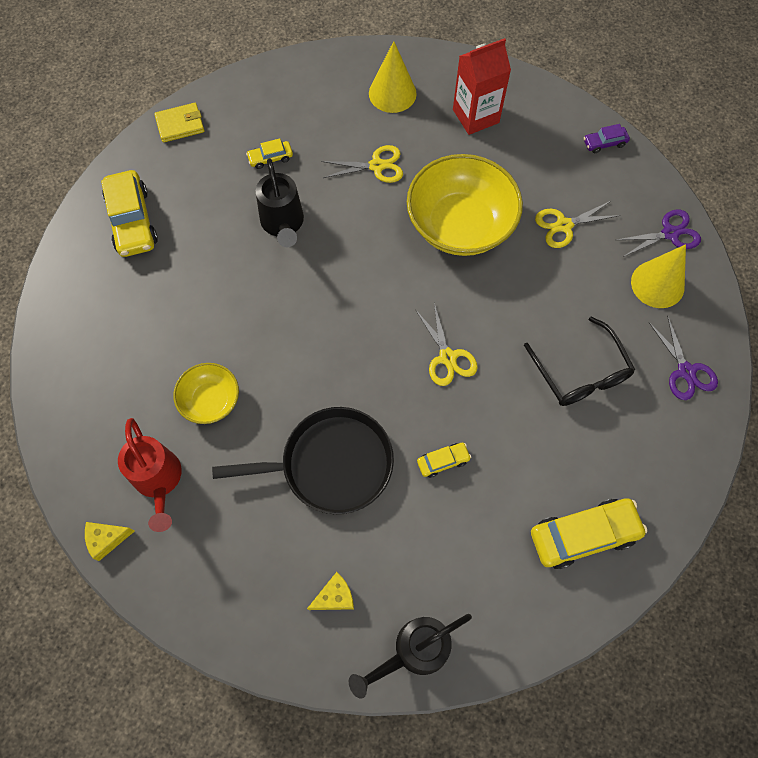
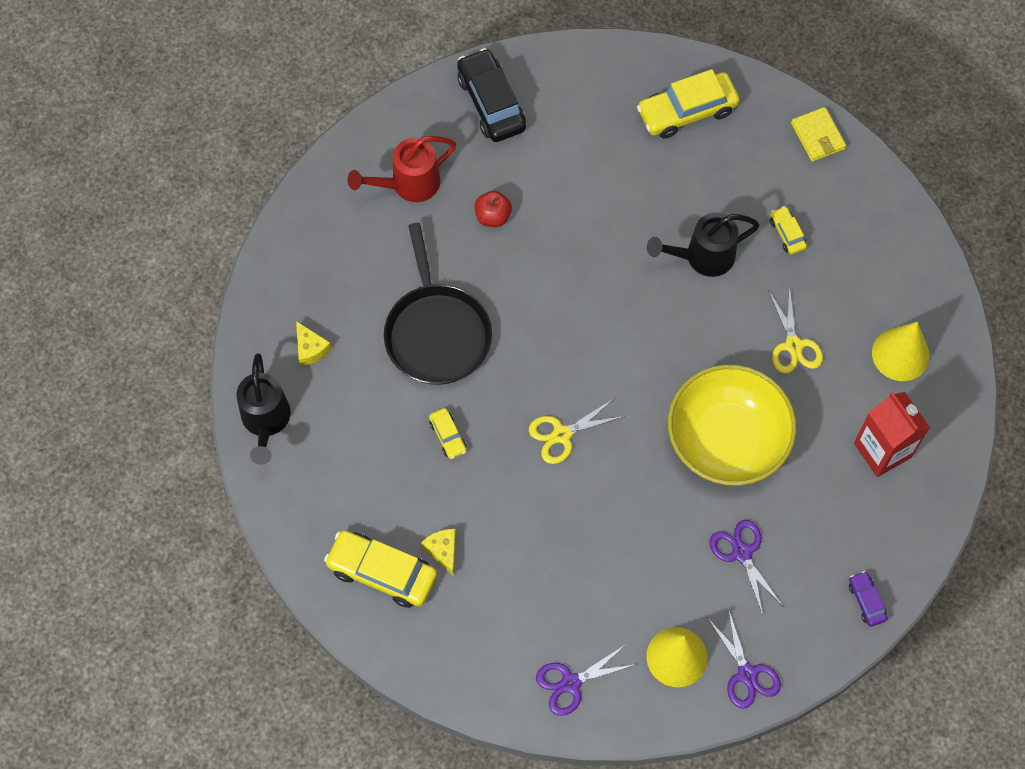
camera: 85 degrees right, 0 degrees up
yellow cheese [85,522,135,561] -> yellow cheese moved to [421,529,456,576]
yellow bowl [173,363,239,424] -> red apple [474,191,512,227]
black watering can [349,614,472,699] -> black watering can turned 150 degrees counterclockwise [236,353,291,465]
black glasses [524,316,635,406] -> none
yellow car [531,499,647,569] -> yellow car turned 135 degrees clockwise [324,530,437,608]
yellow scissors [535,200,621,248] -> purple scissors [710,520,783,615]
none -> black car [457,48,526,142]

